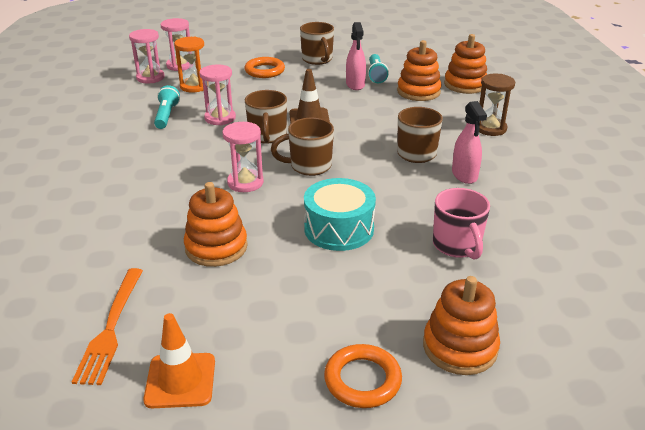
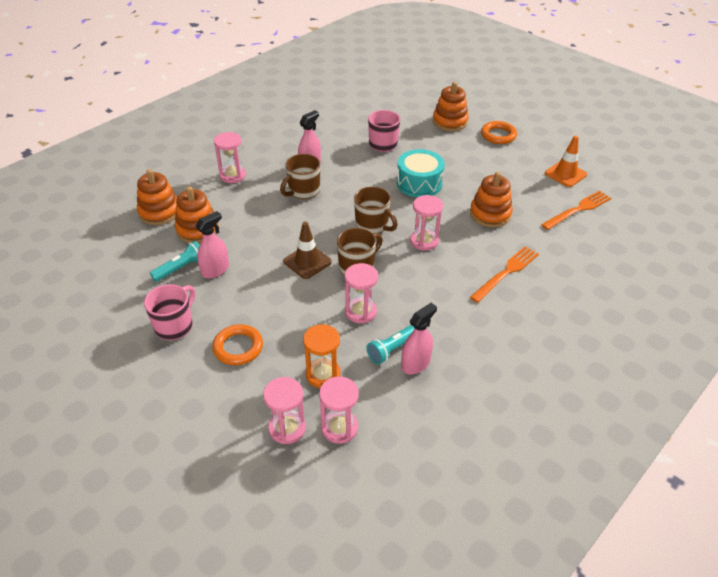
camera: 130 degrees left, 10 degrees up
brown mug [300,22,334,65] -> pink mug [144,284,195,340]
brown hourglass [479,74,515,136] -> pink hourglass [214,132,246,183]
none -> pink spray bottle [401,303,437,374]
none -> orange fork [470,246,539,303]

